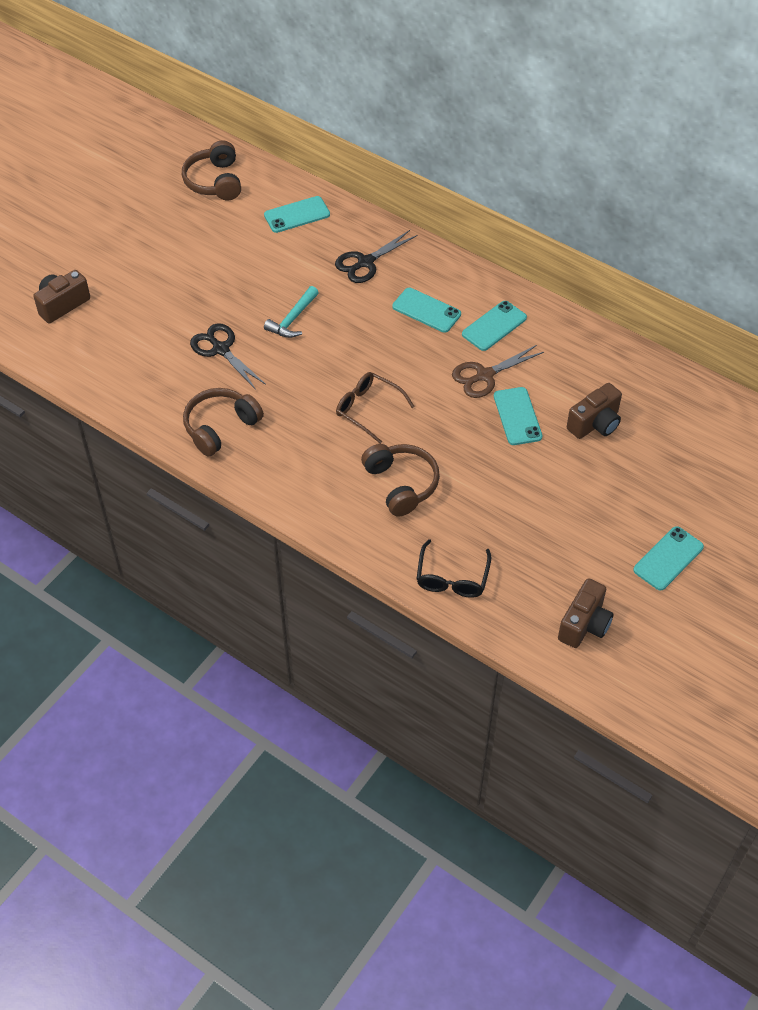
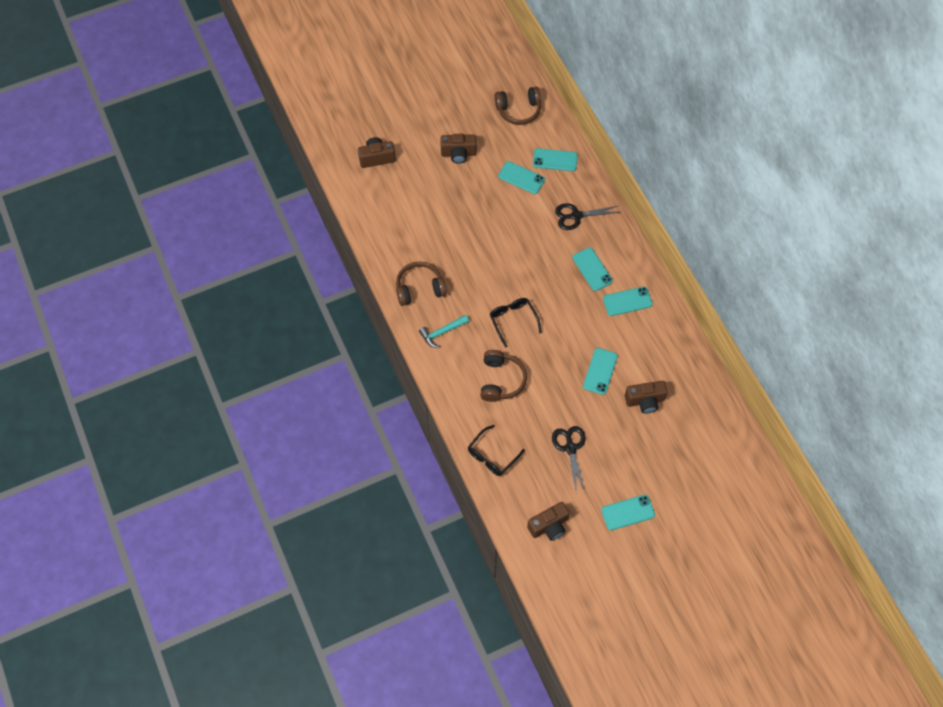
camera: 30 degrees right, 10 degrees up
brown headphones [182,141,241,200] -> brown headphones turned 120 degrees counterclockwise [495,87,541,125]
black scissors [190,323,266,390] -> black scissors moved to [552,426,586,494]
turquoise hammer [264,286,319,338] -> turquoise hammer moved to [419,315,469,348]
brown glasses [336,372,415,444] -> black glasses [490,298,542,348]
brown scissors [452,345,544,398] -> none
none -> brown camera [440,134,477,164]
none -> turquoise phone [498,161,545,194]

